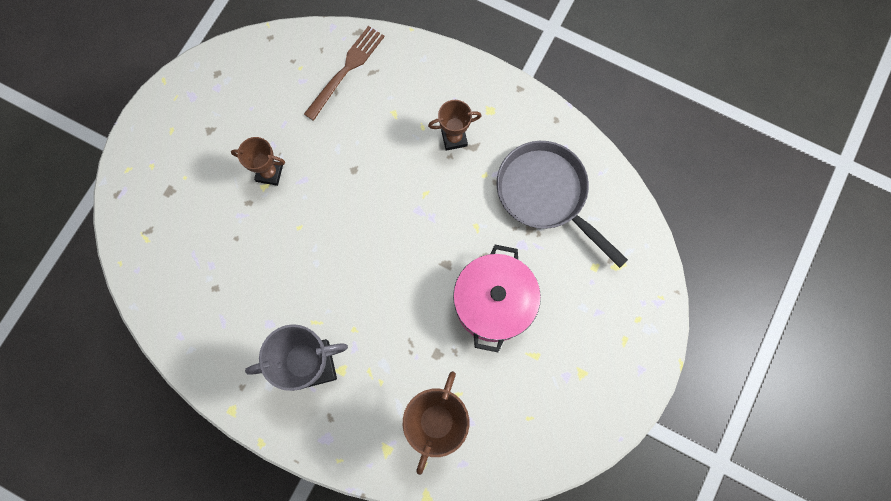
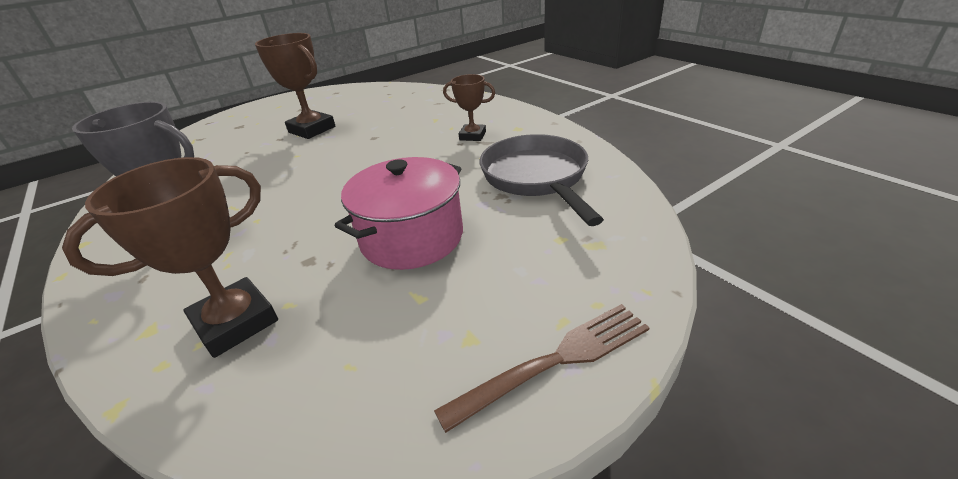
camera: 30 degrees right, 40 degrees down
brown trophy [231,137,285,186] -> brown trophy [255,33,335,139], size x1.68
brown fork [304,26,385,121] -> brown fork moved to [434,304,650,433]

